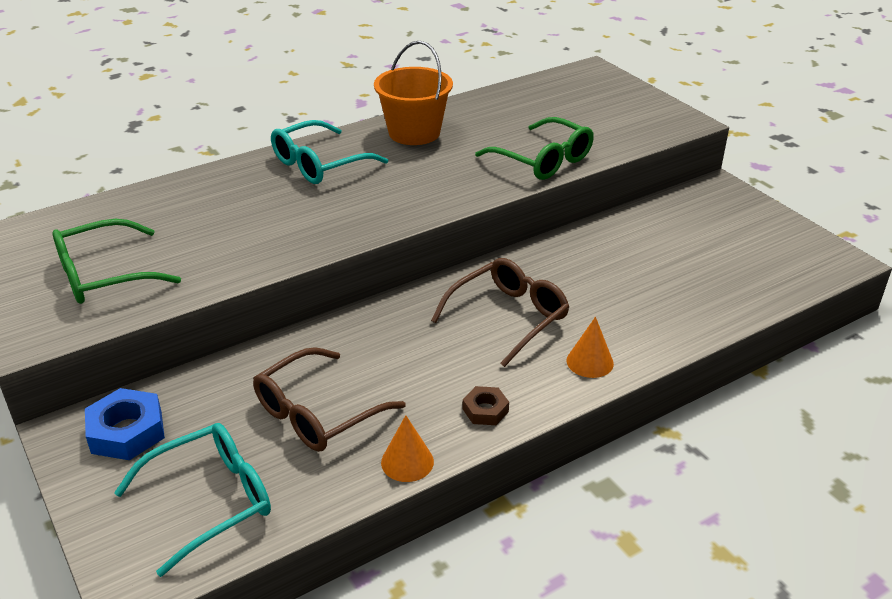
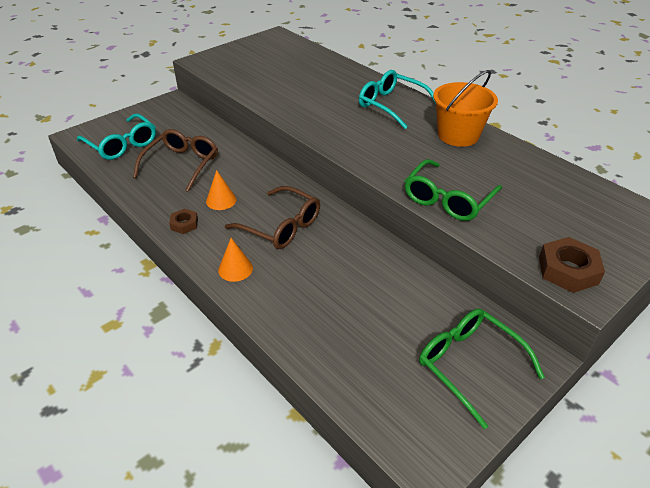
camera: 80 degrees right, 5 degrees up
green glasses [52,219,181,304] -> green glasses moved to [419,308,545,429]
blue nut [85,388,165,460] -> none
brown glasses [253,347,406,452] -> brown glasses turned 75 degrees clockwise [133,129,218,192]
orange cone [381,415,434,482] -> orange cone moved to [206,170,236,210]
none -> brown nut [539,237,605,293]

